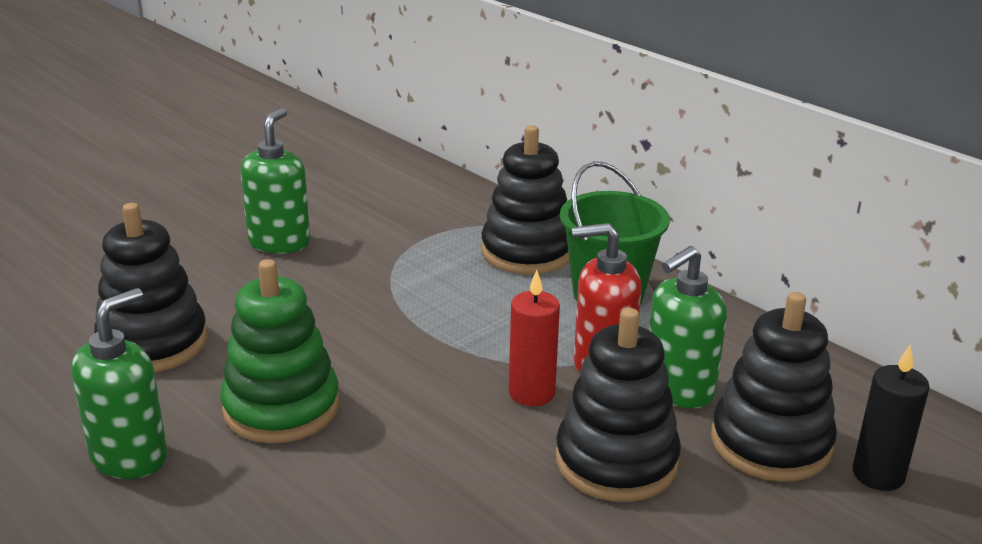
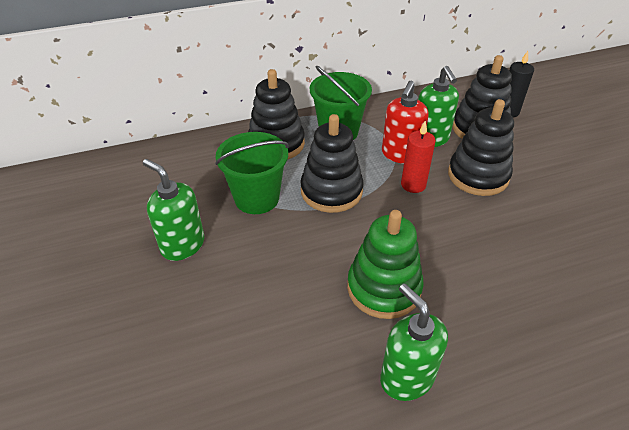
camera: 65 degrees left, 15 degrees up
black stacking toy [94,203,207,372] -> black stacking toy moved to [300,114,364,213]
none -> green bucket [215,132,289,214]

